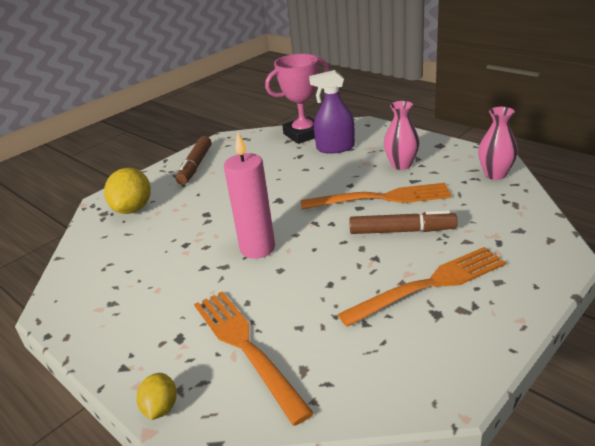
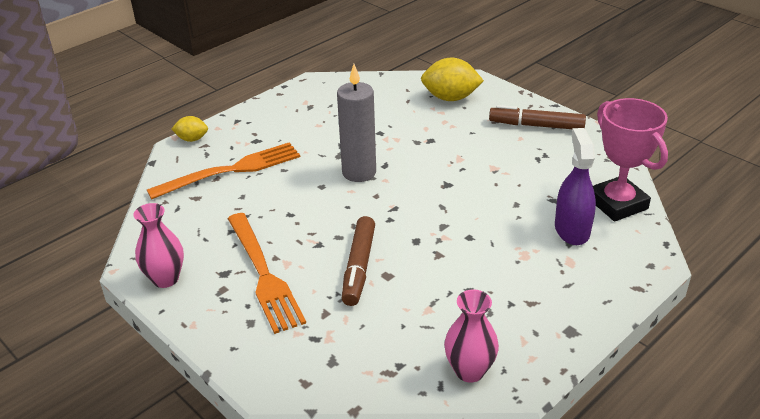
camera: 90 degrees right, 5 degrees up
pink candle [224,132,275,259] -> grey candle [337,64,376,182]
orange fork [301,183,452,209] -> none
pink vase [384,101,419,170] -> pink vase moved to [134,203,184,288]

